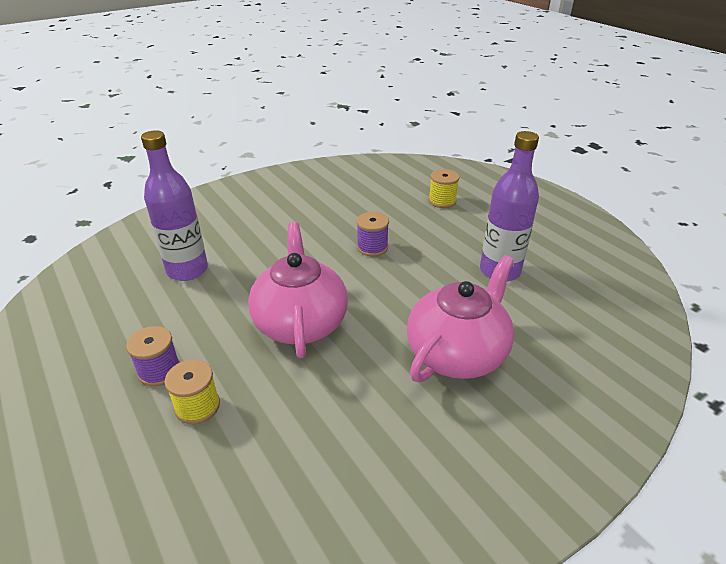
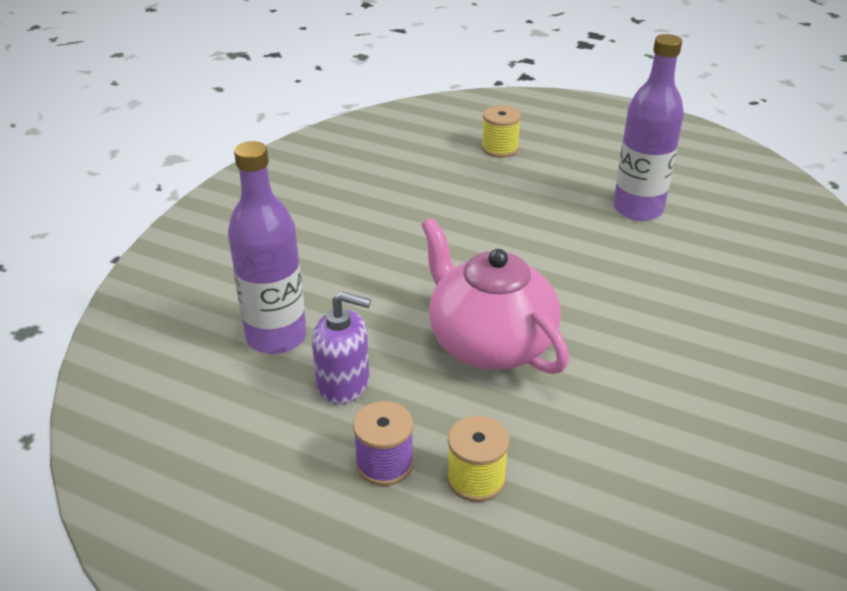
camera: 30 degrees left, 0 degrees up
purple spool [357,212,389,256] -> none
pink teapot [407,255,514,382] -> none
none -> purple soap dispenser [312,291,371,404]

